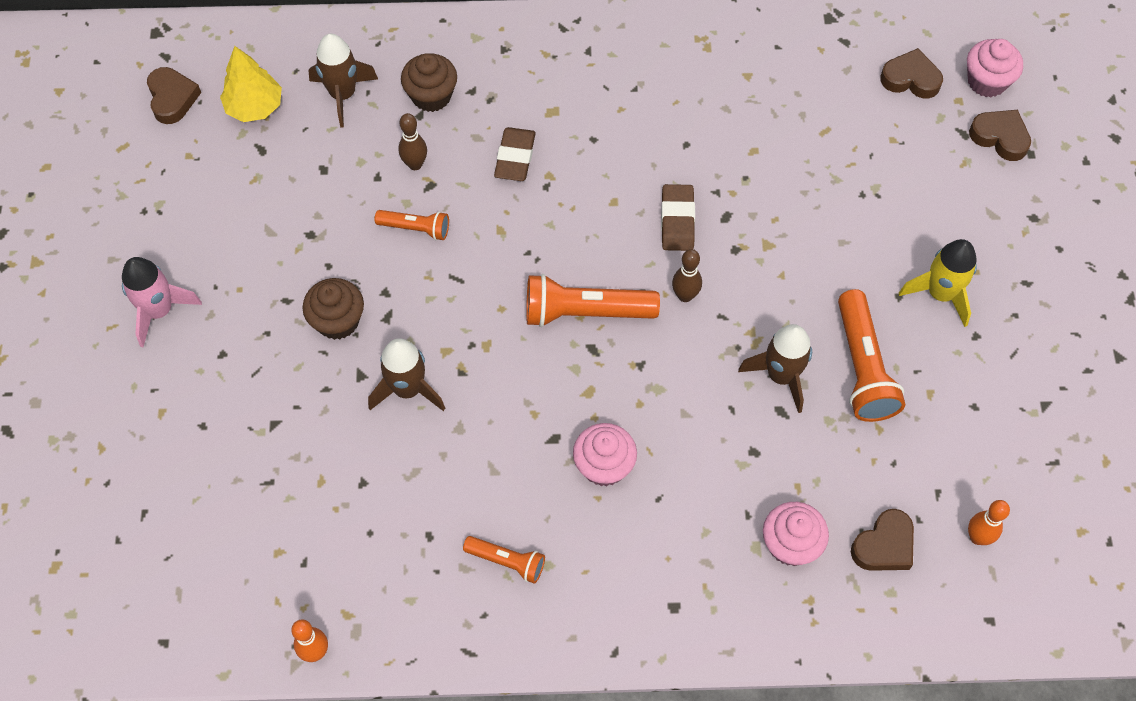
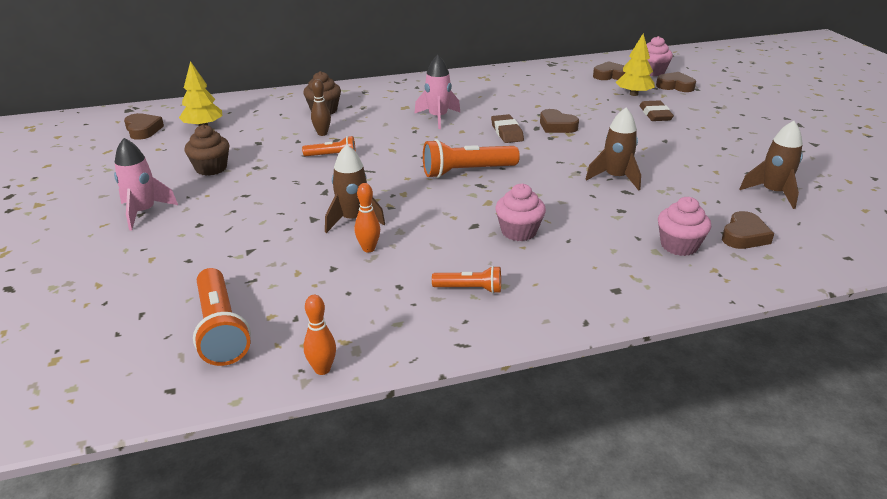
camera: 15 degrees left, 30 degrees down
brown cupcake [303,278,364,340] -> brown cupcake moved to [184,125,229,176]
brown rocket [308,33,378,128] -> brown rocket moved to [740,121,803,209]
brown eraser [494,127,536,181] -> brown eraser moved to [640,100,674,121]
brown bowling pin [672,249,702,302] -> none
orange flashlight [838,289,905,422] -> orange flashlight moved to [193,268,251,366]
yellow rocket [899,239,977,327] -> none
orange bowling pin [968,500,1010,545] -> orange bowling pin moved to [355,183,380,252]
none -> pink rocket [414,55,460,129]
none -> brown heart [540,109,579,133]
none -> yellow tree [616,33,655,96]

